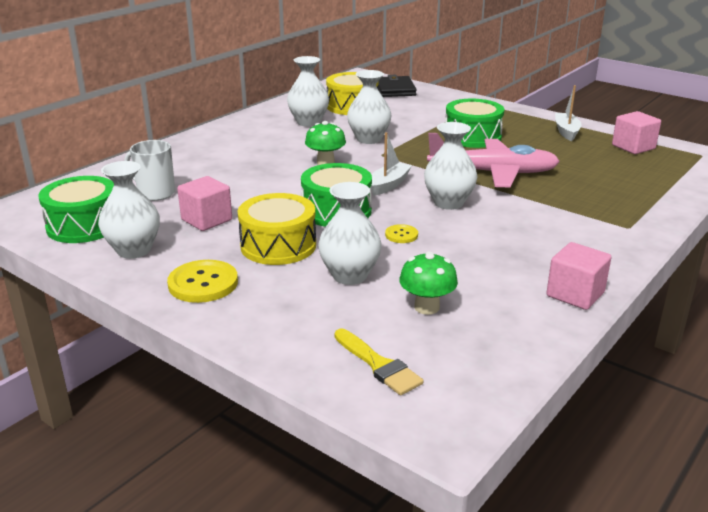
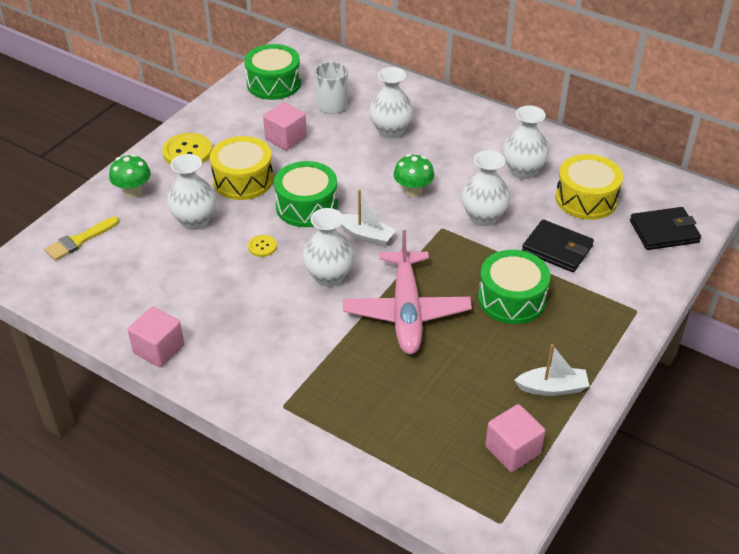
camera: 85 degrees right, 15 degrees up
white vase [98,161,160,259] -> white vase moved to [369,67,414,139]
green mushroom [399,251,458,315] -> green mushroom moved to [109,154,151,198]
none -> black wallet [522,219,594,272]

